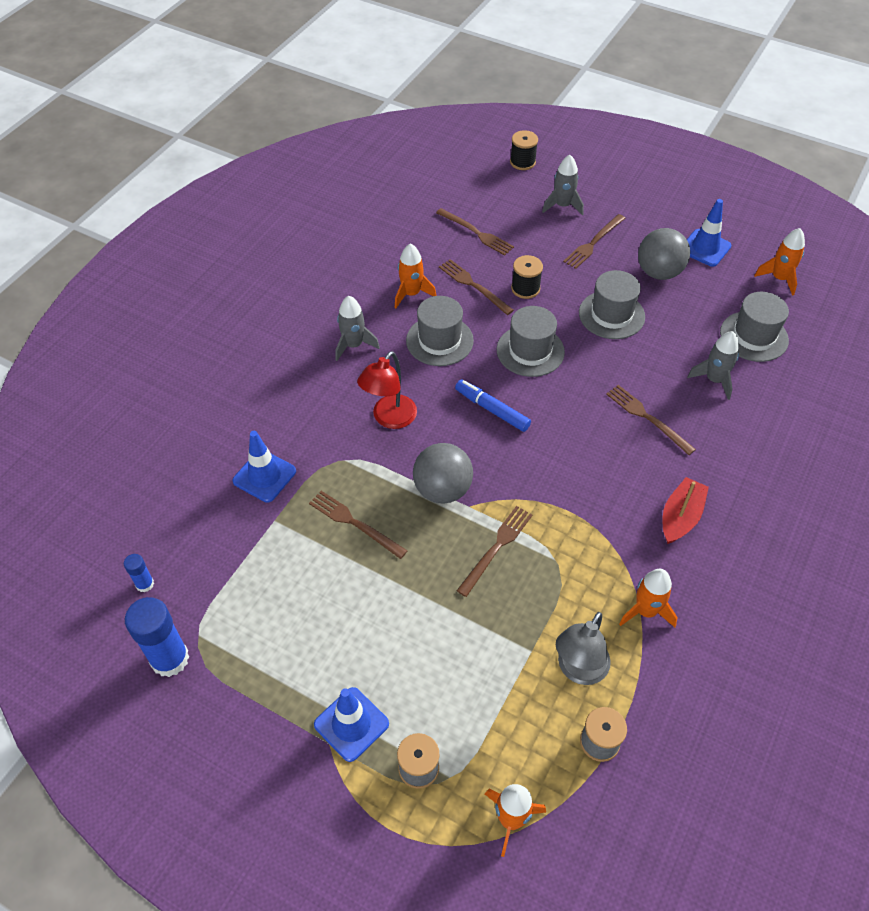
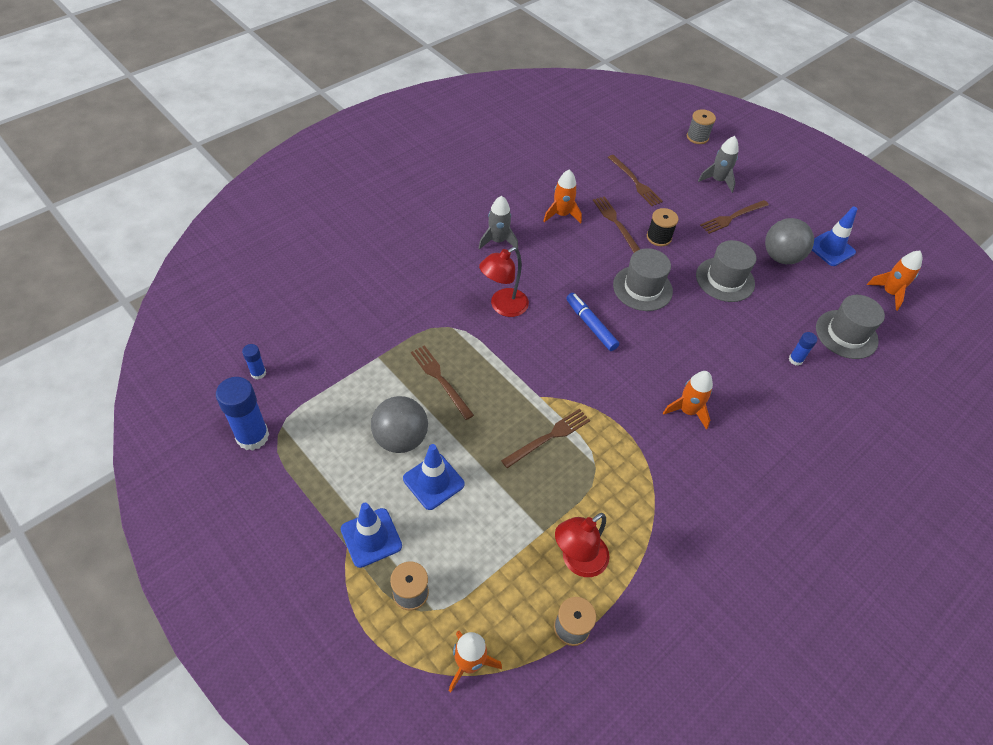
camera: 15 degrees right, 0 degrees up
blue traffic cone [233,431,296,503] -> blue traffic cone moved to [403,444,465,510]
grey hat [406,296,474,366] -> none
grey ball [413,443,473,504] -> grey ball moved to [371,396,428,453]
black spool [510,130,538,170] -> grey spool [687,109,716,144]
grey lamp [556,612,611,685] -> red lamp [555,513,610,577]
brown fork [606,385,696,455] -> none
orange rocket [619,569,678,627] -> orange rocket moved to [663,371,713,430]
red boat [663,477,709,544] -> none
grey rocket [687,331,739,400] -> blue glue stick [789,332,817,366]

